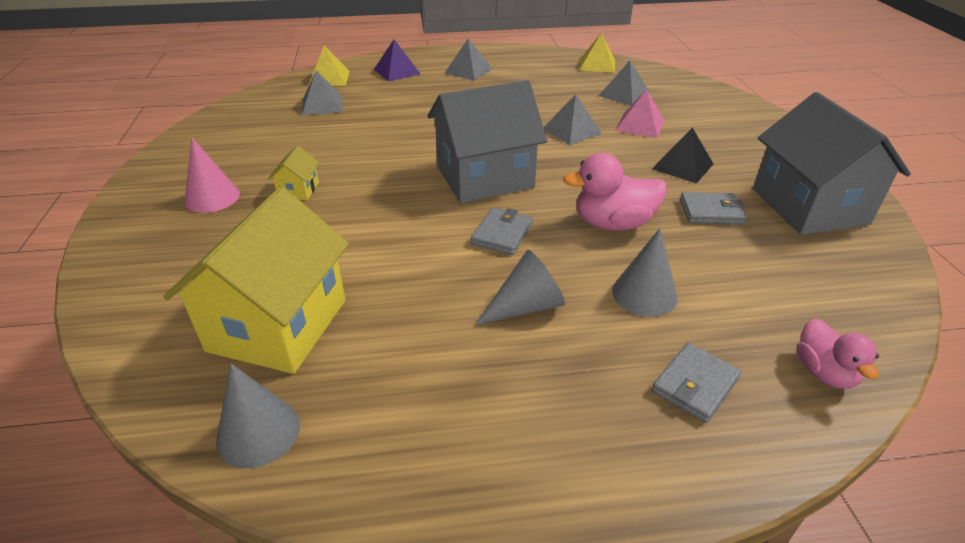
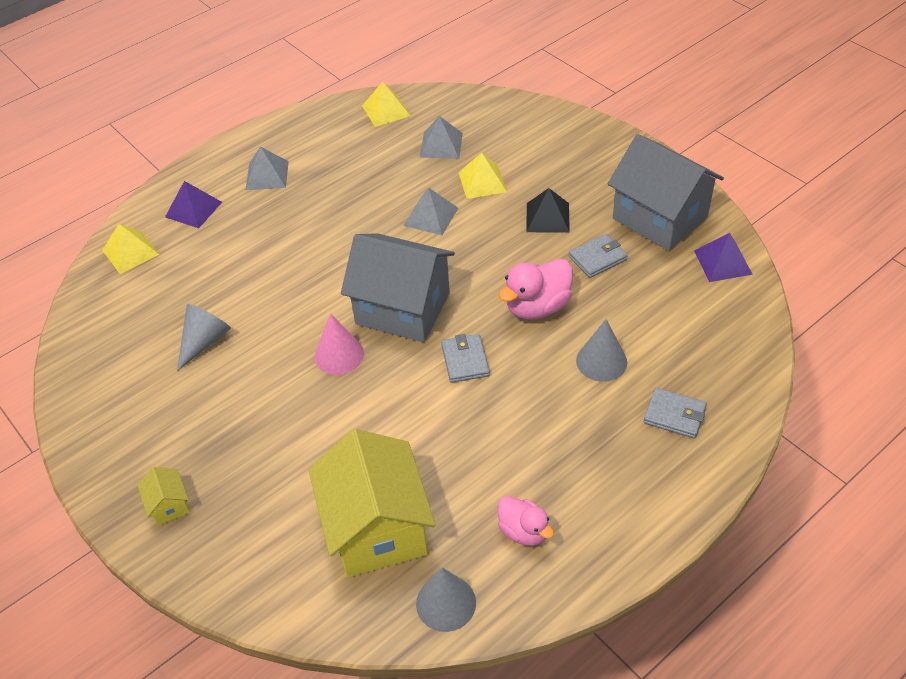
camera: 30 degrees left, 10 degrees up
pink cone [185,138,240,213] -> pink cone moved to [314,313,364,375]
yellow house [268,146,319,200] -> yellow house moved to [137,467,190,526]
grey pyramid [302,70,343,115] -> none
grey house [428,80,547,203] -> grey house turned 75 degrees clockwise [341,233,455,342]
grey cone [475,250,565,325] -> grey cone moved to [177,304,231,371]
pink pyramid [615,89,664,138] -> yellow pyramid [458,153,507,199]
grey wallet [651,343,742,423] -> grey wallet turned 75 degrees counterclockwise [643,388,707,439]
pink duck [796,319,879,389] -> pink duck moved to [498,496,554,546]
none -> purple pyramid [694,233,753,282]

